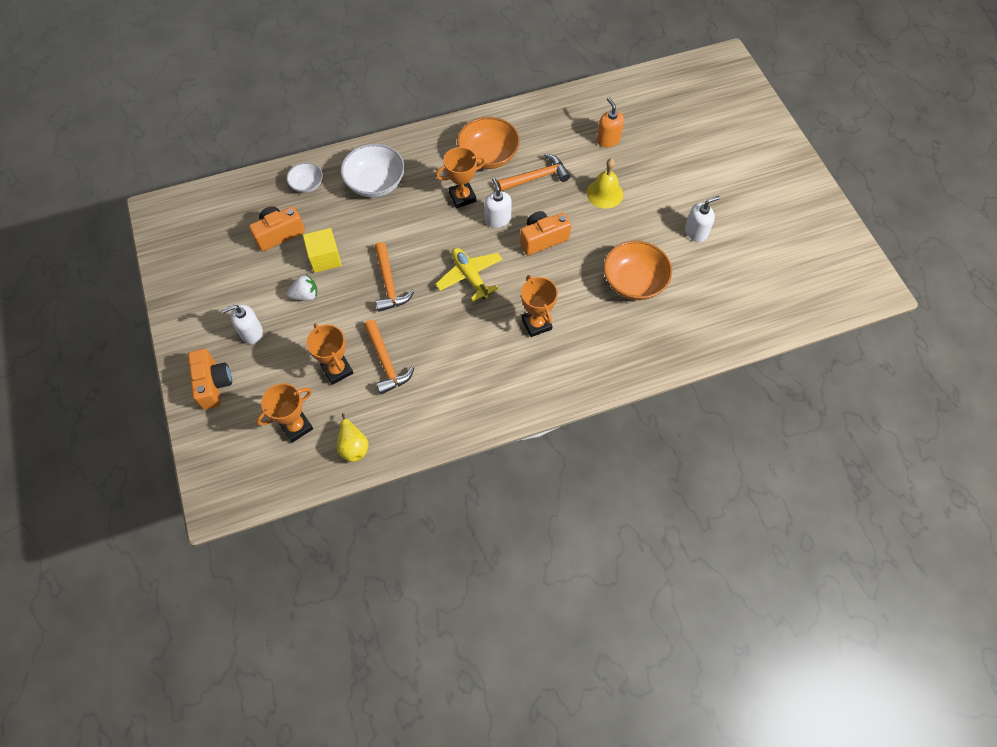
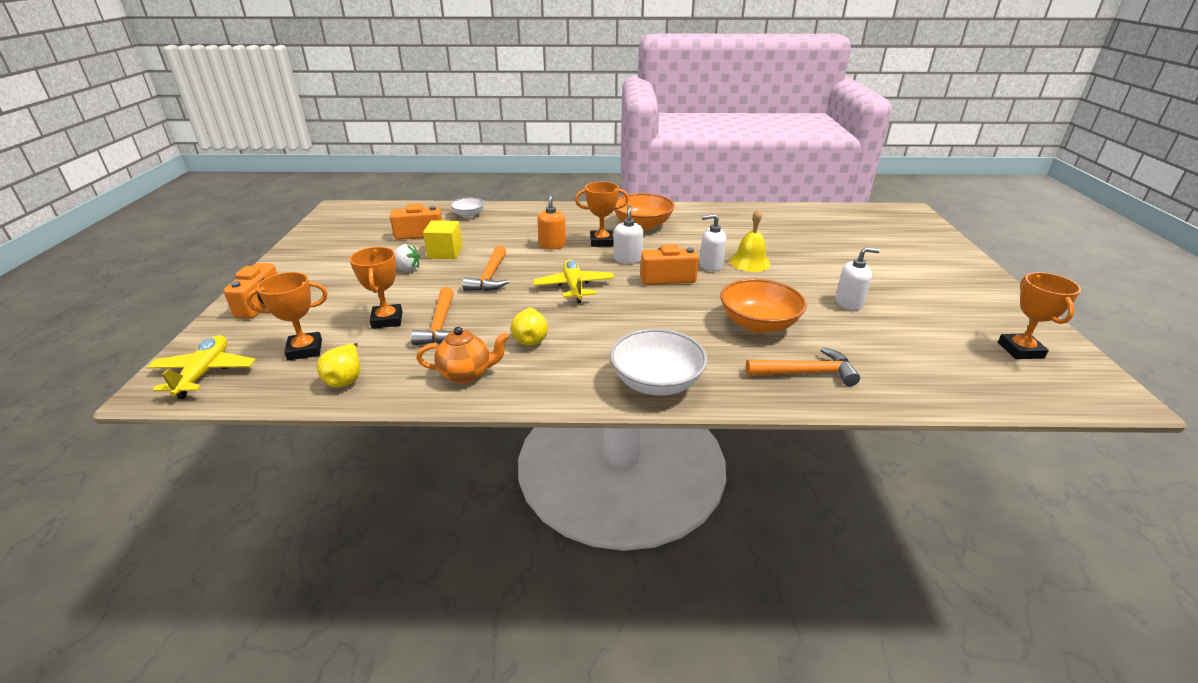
camera: 20 degrees right, 30 degrees down
white soap dispenser [221,304,263,344] -> white soap dispenser moved to [700,214,726,271]
white bowl [341,144,405,198] -> white bowl moved to [610,329,708,396]
orange hammer [497,153,570,191] -> orange hammer moved to [746,347,860,386]
orange trophy [521,275,558,337] -> orange trophy moved to [998,272,1081,359]
orange soap dispenser [597,97,624,147] -> orange soap dispenser moved to [537,193,566,249]
none -> yellow plane [147,335,256,399]
none -> orange teapot [416,327,509,384]
none -> yellow pear [511,307,548,346]

